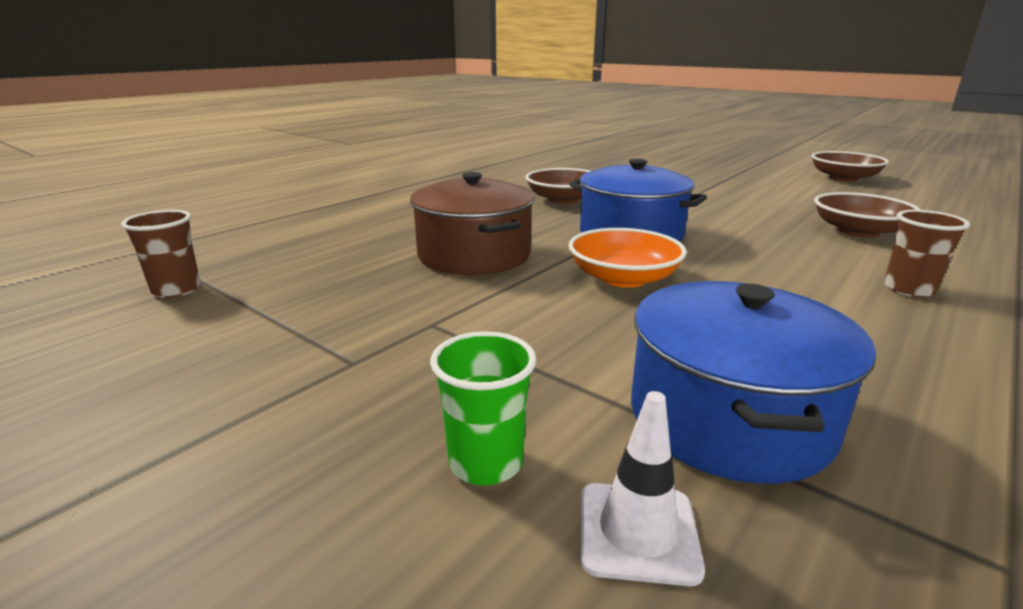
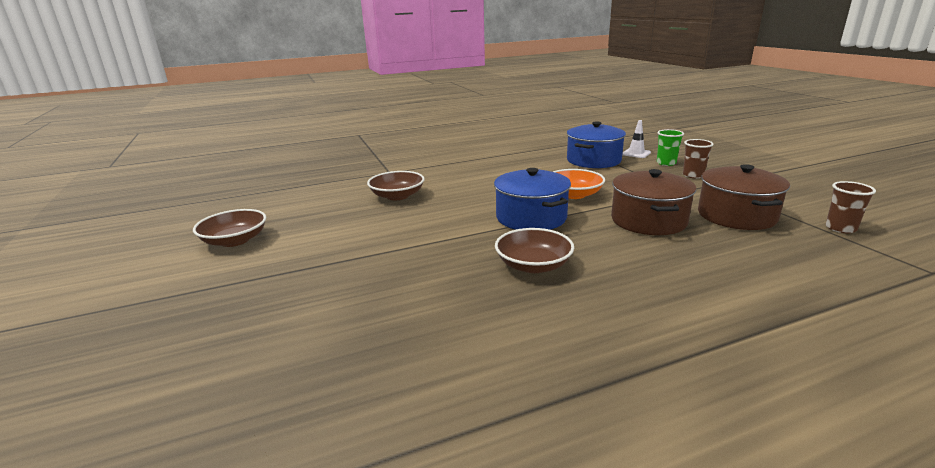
camera: 150 degrees left, 0 degrees up
brown cup [884,210,970,298] -> brown cup moved to [683,139,714,178]
none -> brown pot [698,164,790,230]

